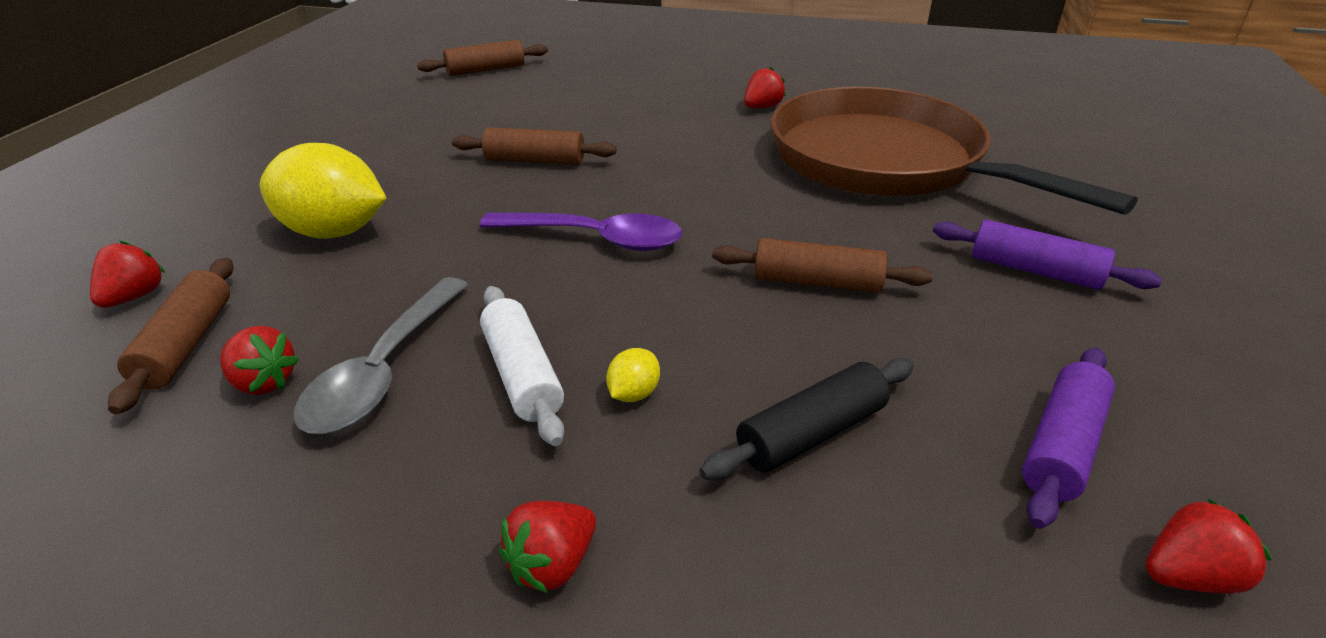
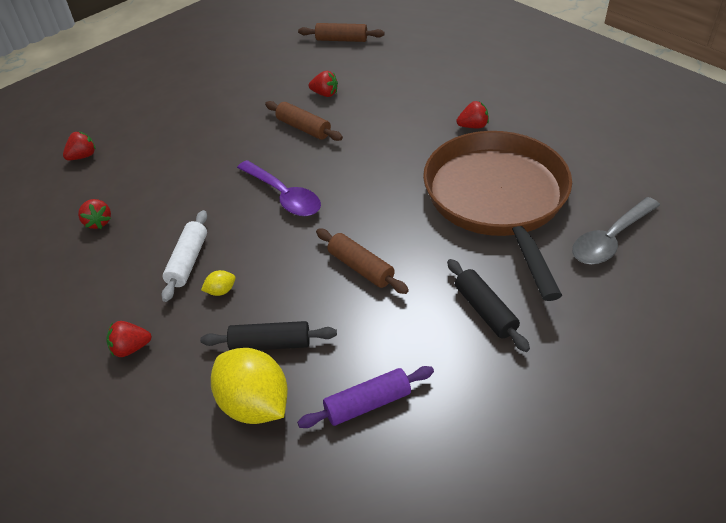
camera: 35 degrees right, 10 degrees up
brown rolling pin [108,257,233,414] -> none
yellow lemon [260,143,387,239] -> yellow lemon moved to [211,348,288,424]
grey spoon [294,277,468,434] -> grey spoon moved to [572,197,660,264]
purple rolling pin [933,220,1162,290] -> black rolling pin [447,259,530,352]
red strawberry [1146,498,1272,593] -> red strawberry moved to [309,71,338,97]

